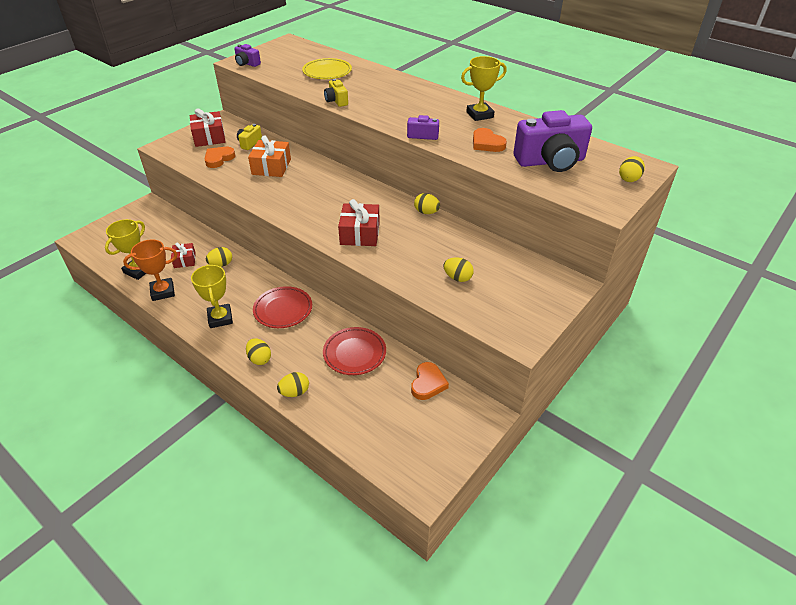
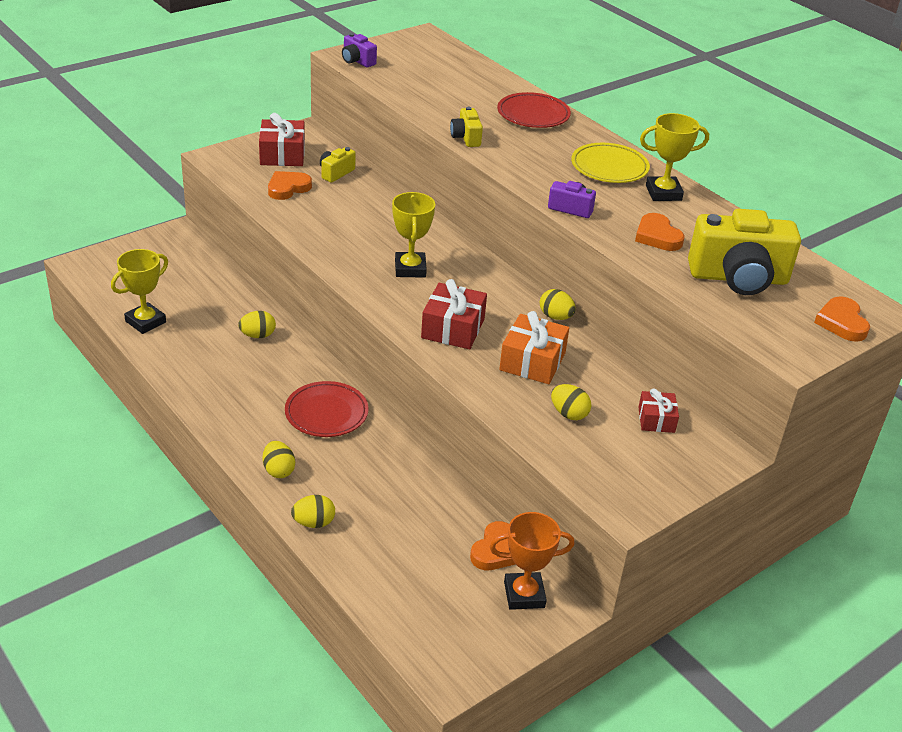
camera: 10 degrees right, 5 degrees down
orange trophy [123,240,177,301] -> orange trophy moved to [490,512,575,610]
red gift [171,242,196,268] -> red gift moved to [638,389,679,433]
yellow trophy [191,264,233,328] -> yellow trophy moved to [392,192,435,278]
orange gift [248,135,291,177] -> orange gift moved to [499,311,569,384]
yellow plate [302,58,352,79] -> yellow plate moved to [571,143,650,183]
red plate [323,327,386,375] -> red plate moved to [497,92,571,128]
purple camera [513,110,592,172] -> yellow camera [688,209,801,295]
yellow egg [619,156,645,182] -> orange heart [814,296,870,342]

